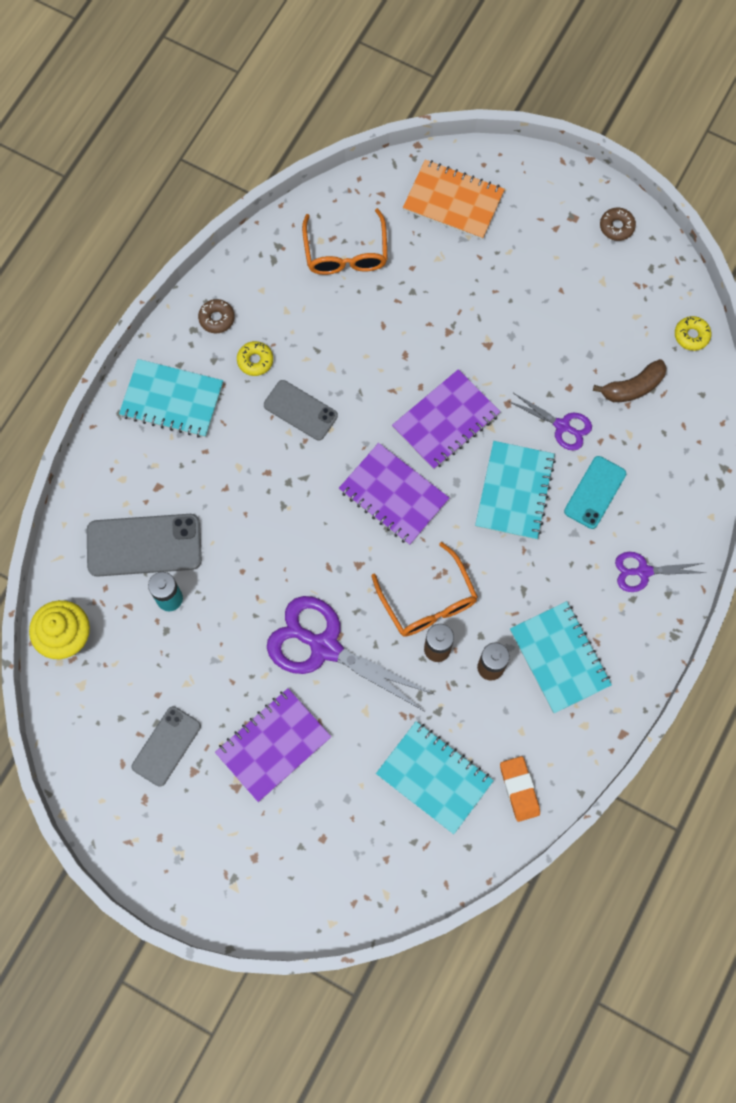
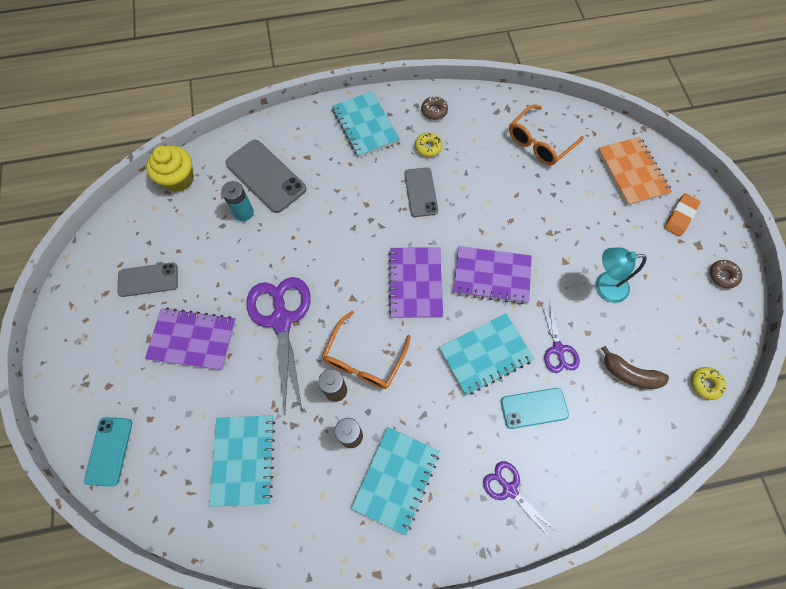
camera: 50 degrees right, 5 degrees down
orange eraser [500,756,540,822] -> orange eraser moved to [664,193,701,237]
none -> turquoise phone [84,417,132,487]
none -> turquoise lamp [596,247,647,303]

